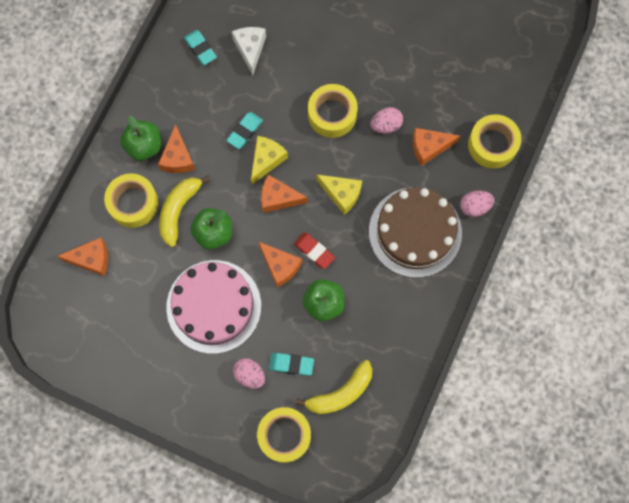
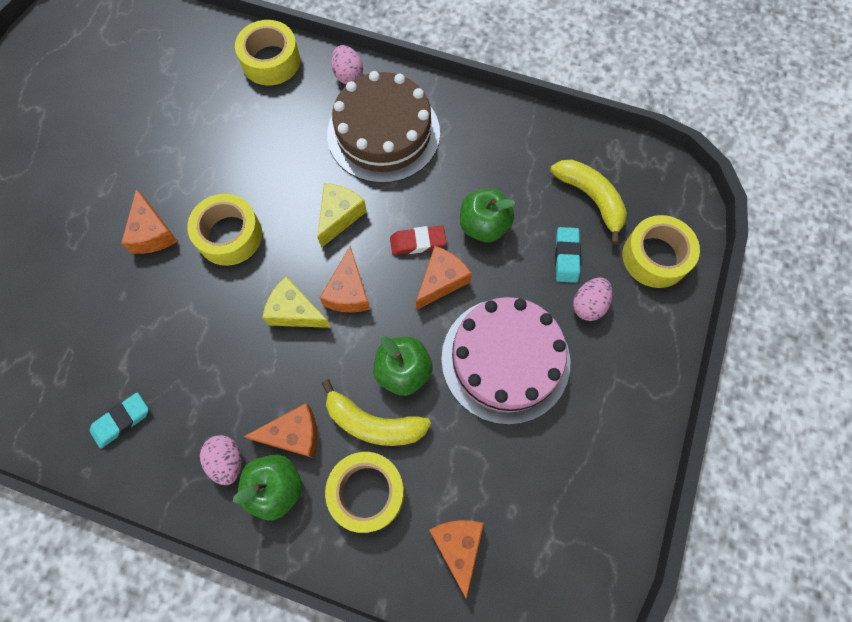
camera: 95 degrees left, 5 degrees down
turquoise eraser [226,112,263,149] -> none
white cheese [232,27,266,75] -> none
red eraser [294,232,335,269] -> red eraser turned 45 degrees clockwise [390,226,447,255]
pink egg [371,107,403,134] -> pink egg moved to [200,435,241,485]
orange cheese [413,128,460,166] -> orange cheese moved to [121,189,178,254]

